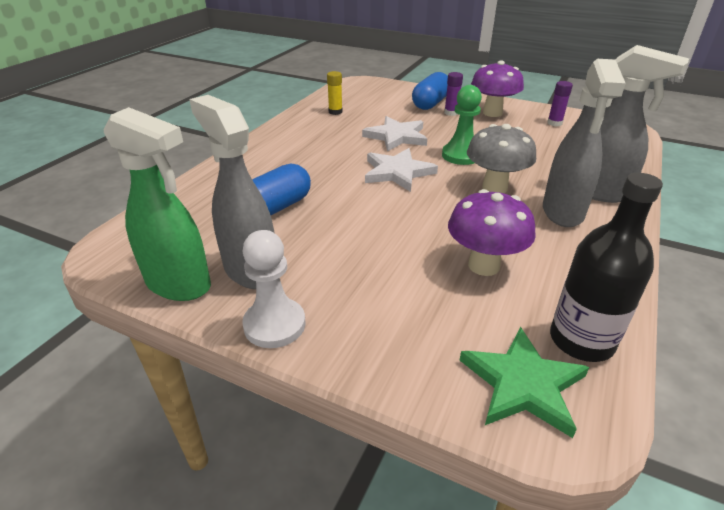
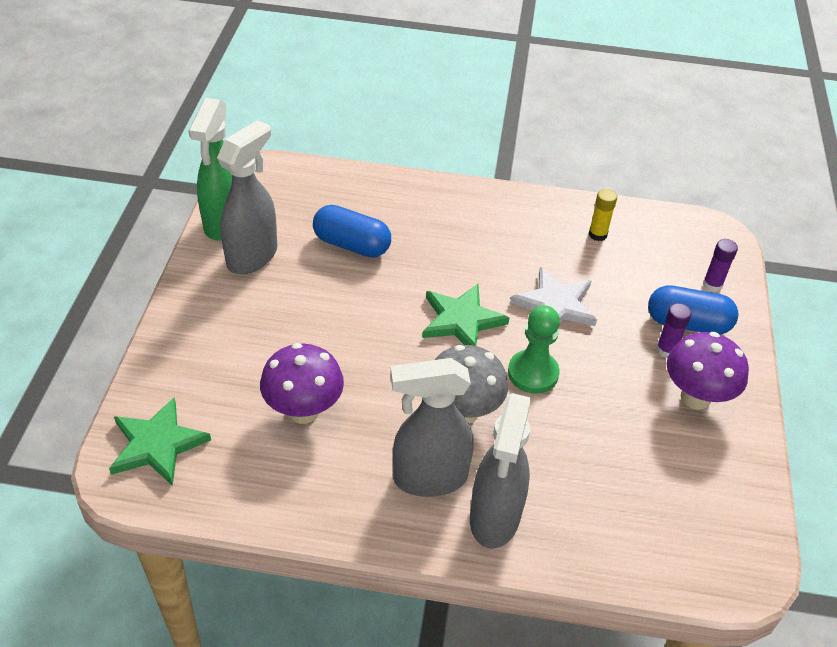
camera: 70 degrees right, 10 degrees up
white pawn [242,230,305,348] -> none
white star [365,148,438,192] -> green star [422,284,509,346]
purple glue stick [547,81,573,126] -> purple glue stick moved to [703,239,738,292]
black bottle [550,173,663,362] -> none

